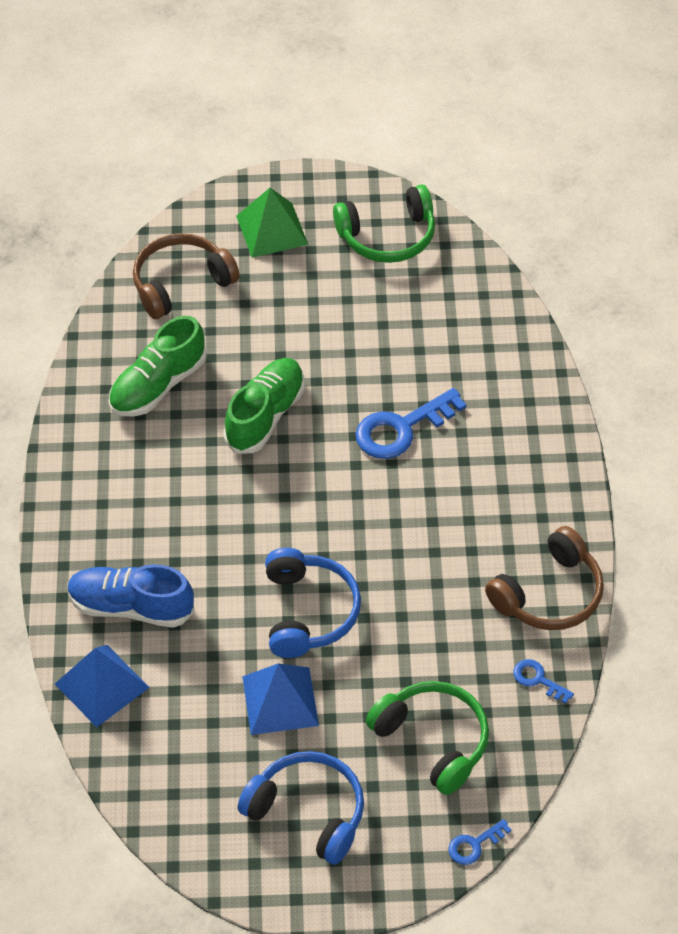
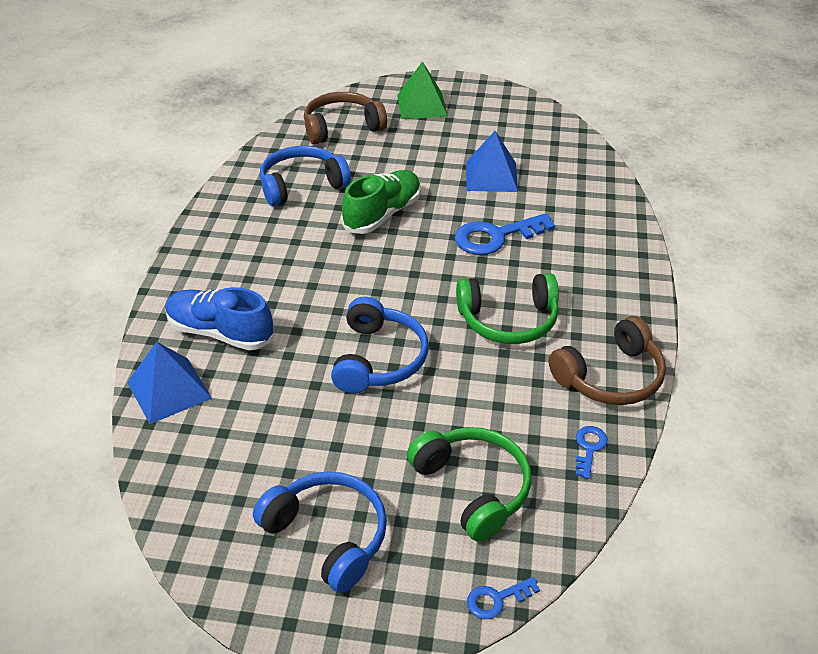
camera: 10 degrees right, 10 degrees down
green shoe [109,316,207,416] -> blue headphones [260,146,351,206]
blue pyramid [242,664,319,735] -> blue pyramid moved to [466,131,518,192]
green headphones [333,184,435,263] -> green headphones moved to [456,273,559,344]
blue key [513,659,574,704] -> blue key turned 60 degrees clockwise [576,426,608,479]

